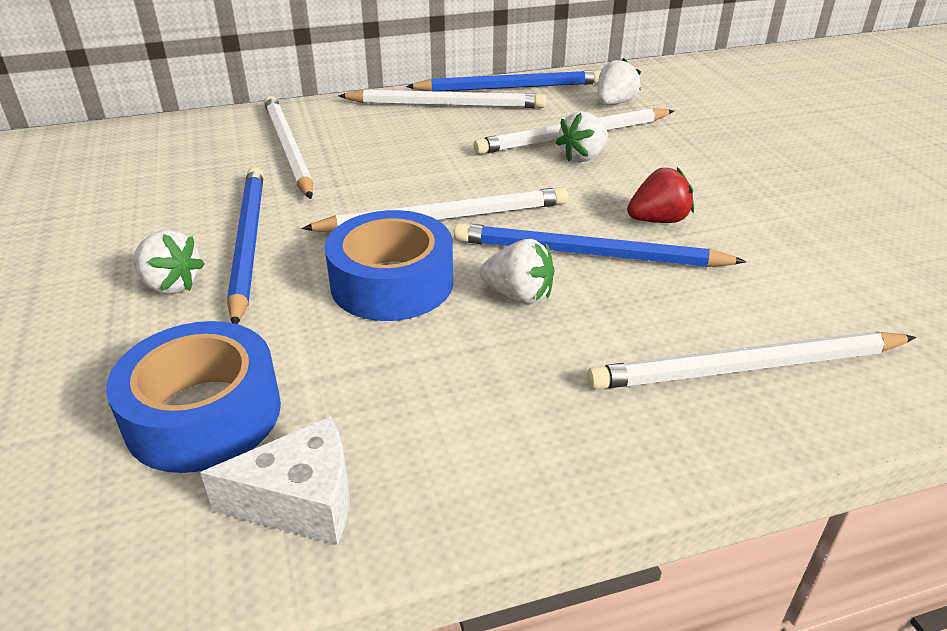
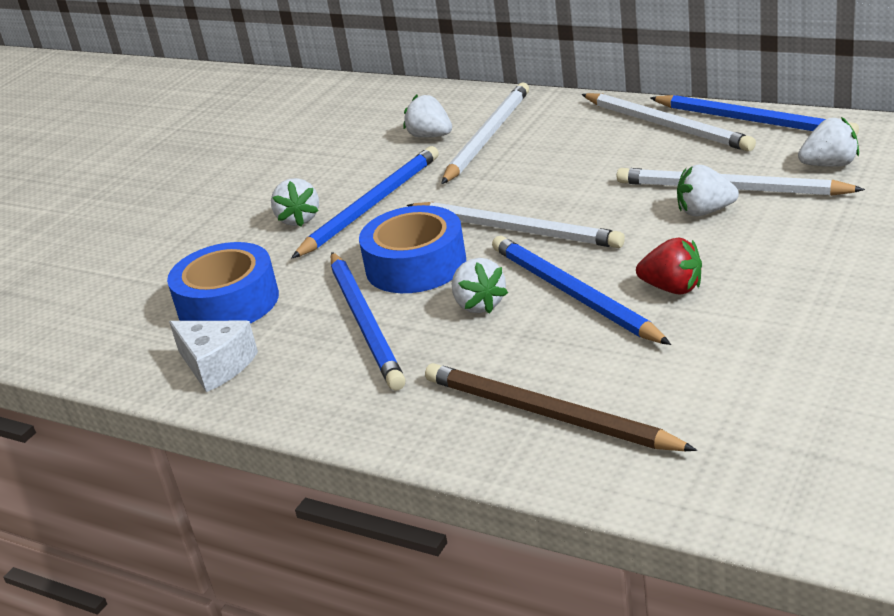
camera: 50 degrees right, 5 degrees down
white pencil [587,332,916,390] -> brown pencil [425,363,697,451]
none -> blue pencil [331,252,406,391]
none -> white strawberry [403,95,452,138]

